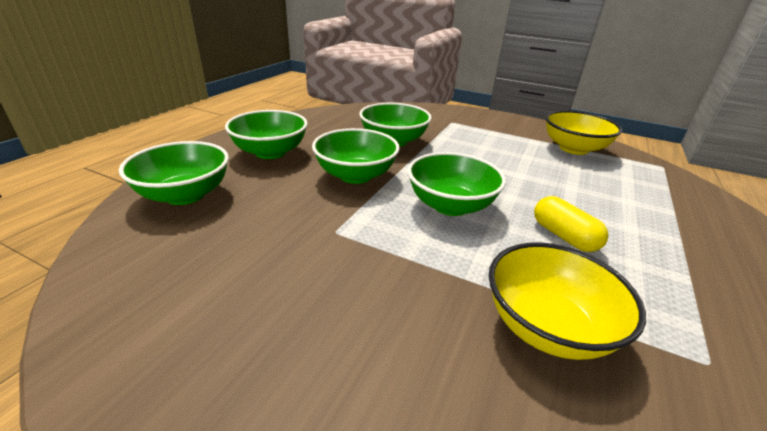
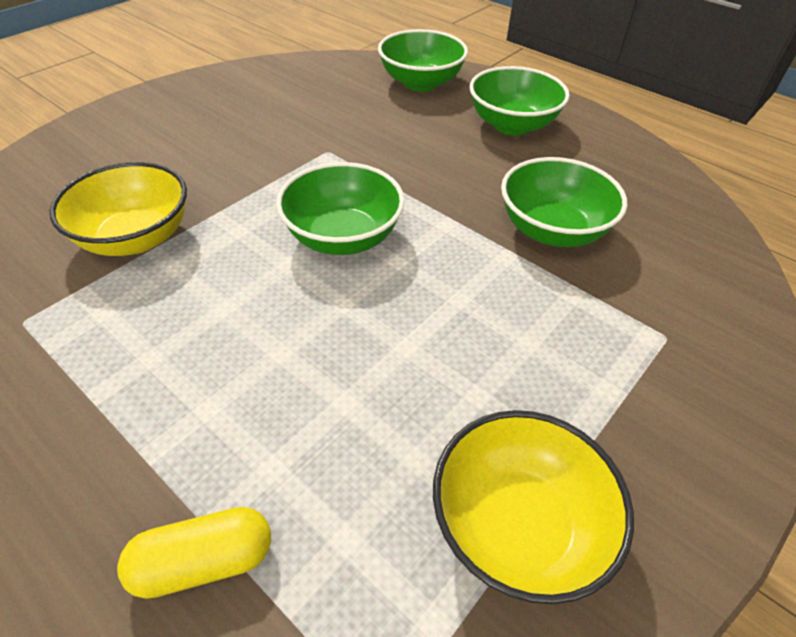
camera: 105 degrees right, 15 degrees up
green bowl [312,128,400,184] -> none
yellow capsule [534,196,608,252] -> yellow capsule moved to [117,507,271,599]

